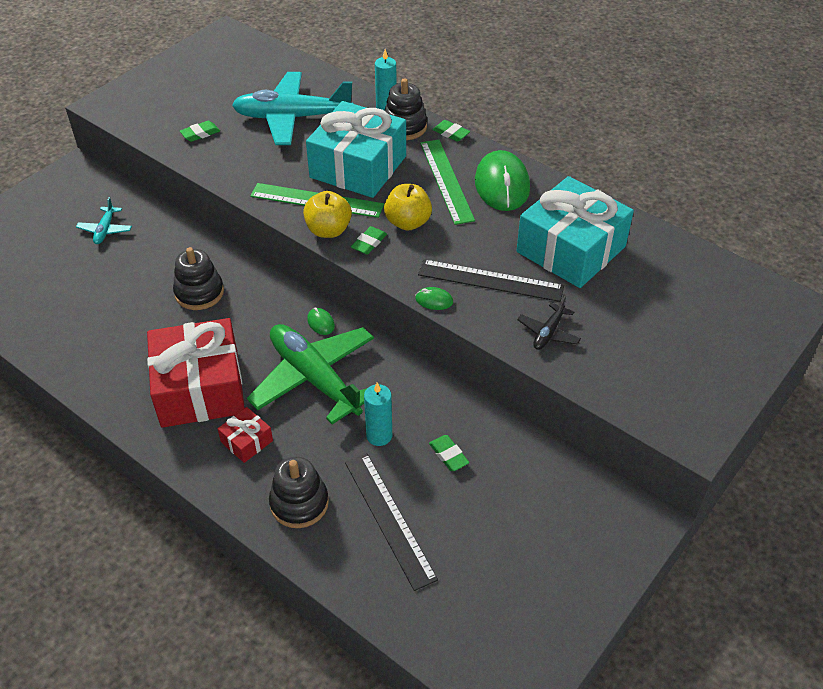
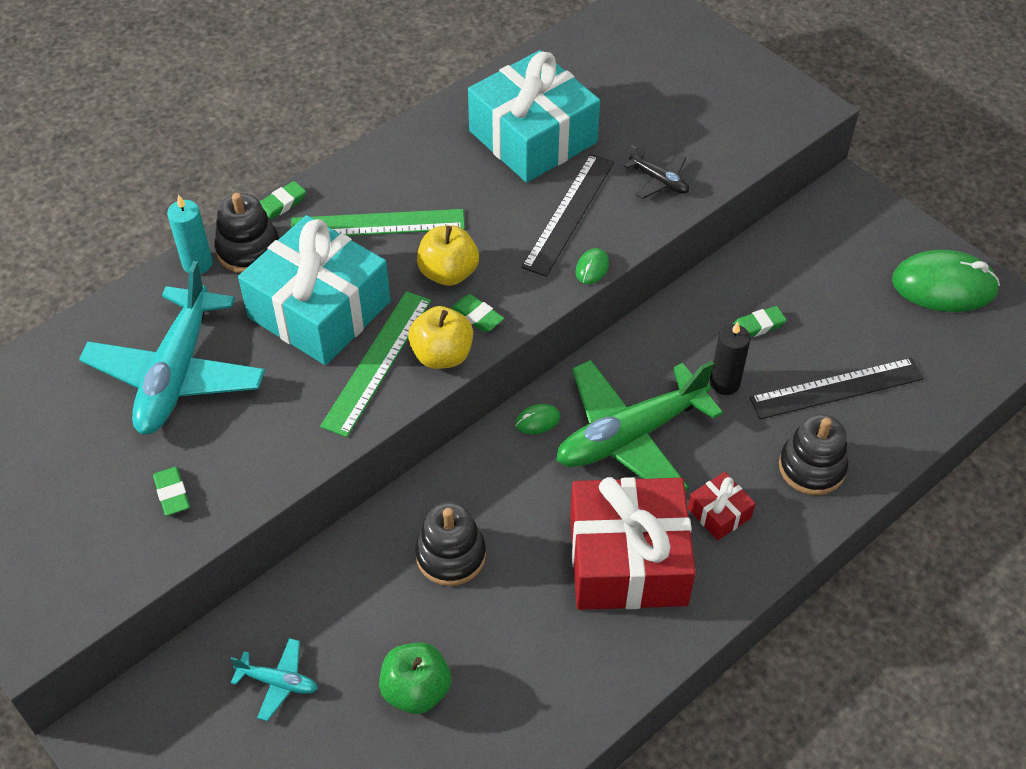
camera: 80 degrees left, 5 degrees up
turquoise candle [364,382,392,446] -> black candle [710,322,751,395]
green mouse [475,150,530,211] -> green mouse moved to [892,250,1000,312]
none -> green apple [379,642,451,714]

